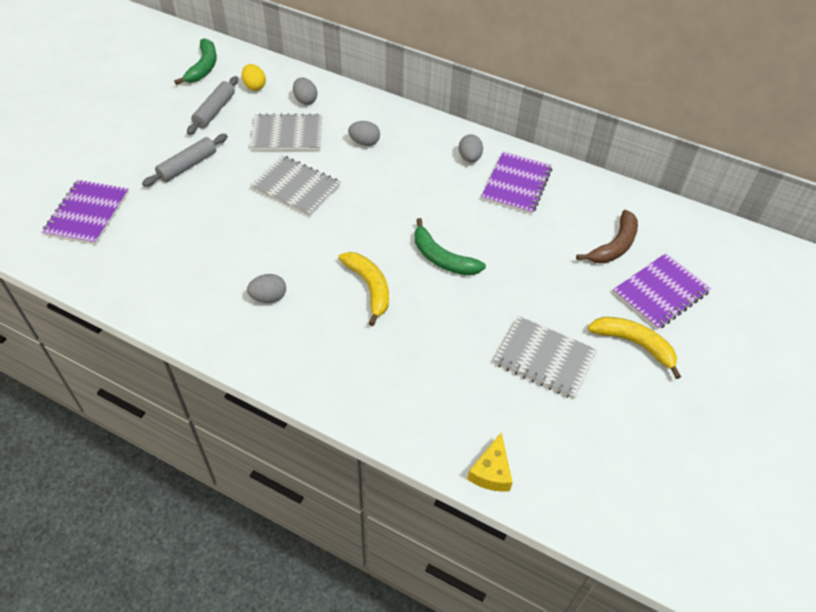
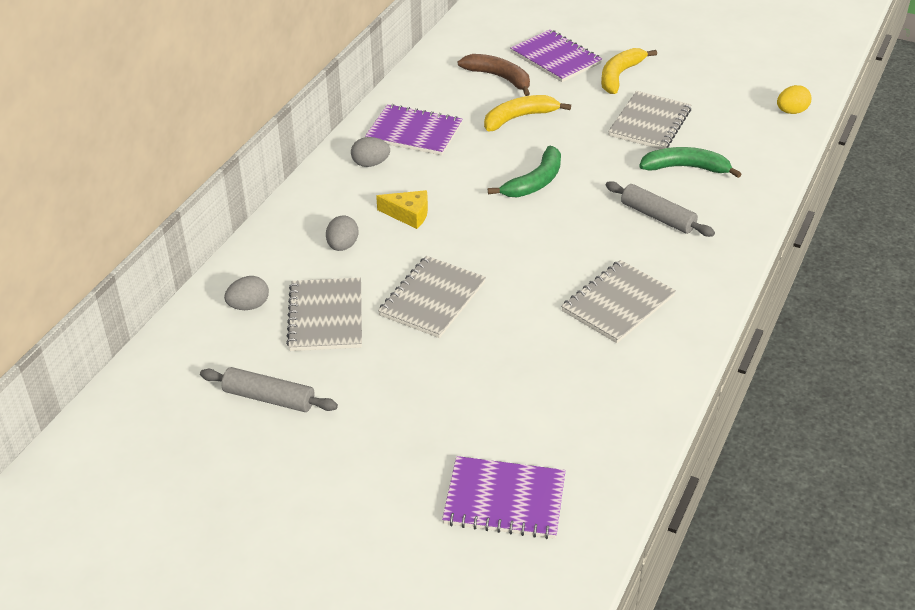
camera: 90 degrees left, 10 degrees down
grey rolling pin [142,134,228,187] -> grey rolling pin moved to [606,181,715,237]
green banana [174,38,217,85] -> green banana moved to [639,147,741,178]
yellow egg [242,64,266,91] -> yellow egg moved to [777,85,811,114]
grey egg [247,274,286,303] -> grey notebook [561,260,676,343]
yellow banana [338,252,389,326] -> yellow banana moved to [484,95,571,132]
yellow cheese [467,432,513,492] -> yellow cheese moved to [376,190,428,229]

